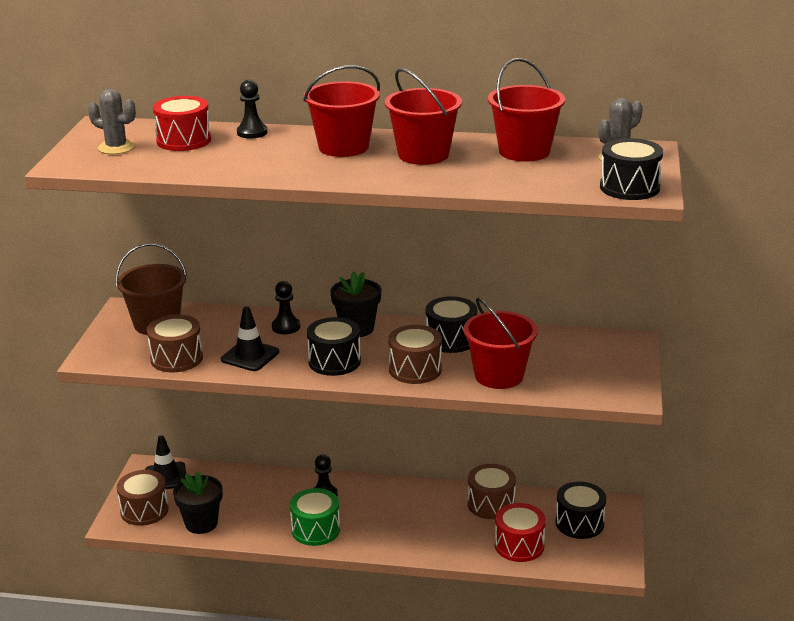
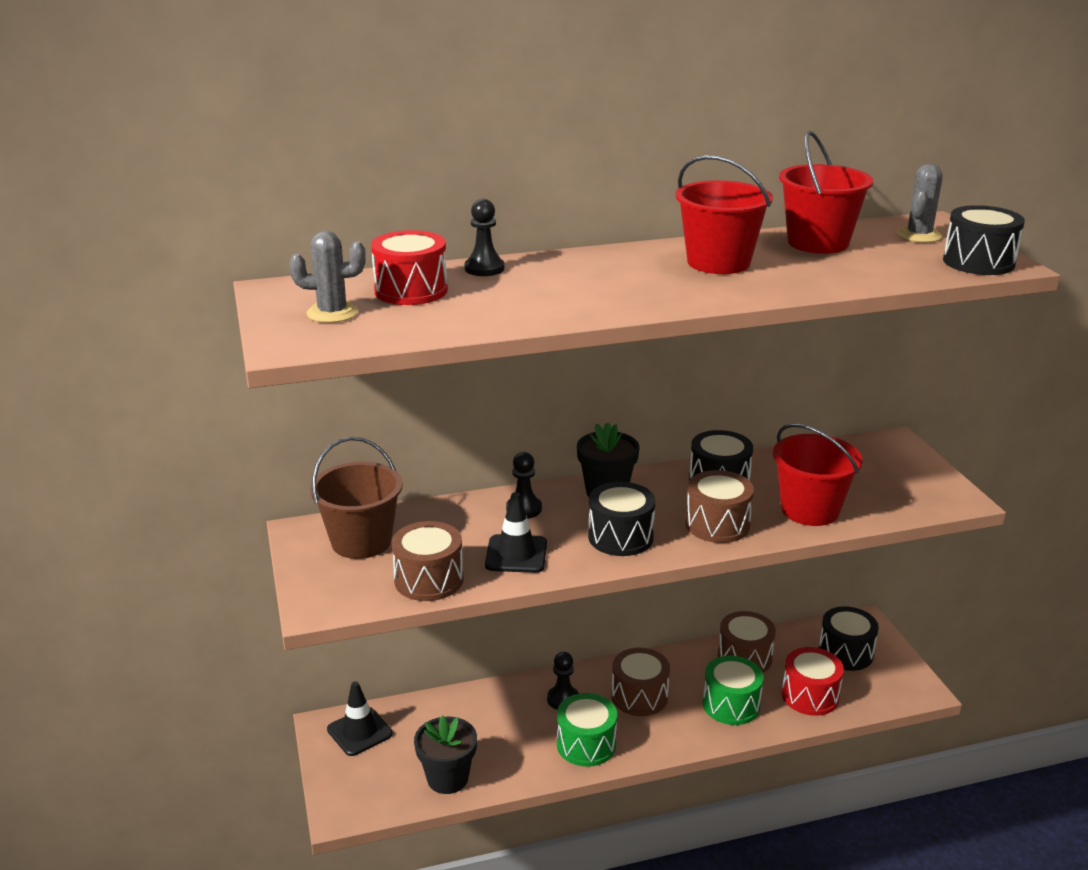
camera: 25 degrees left, 0 degrees up
brown drum [117,470,169,526] -> brown drum moved to [611,648,670,716]
red bucket [303,65,380,157] -> none
none -> green drum [703,656,764,725]

